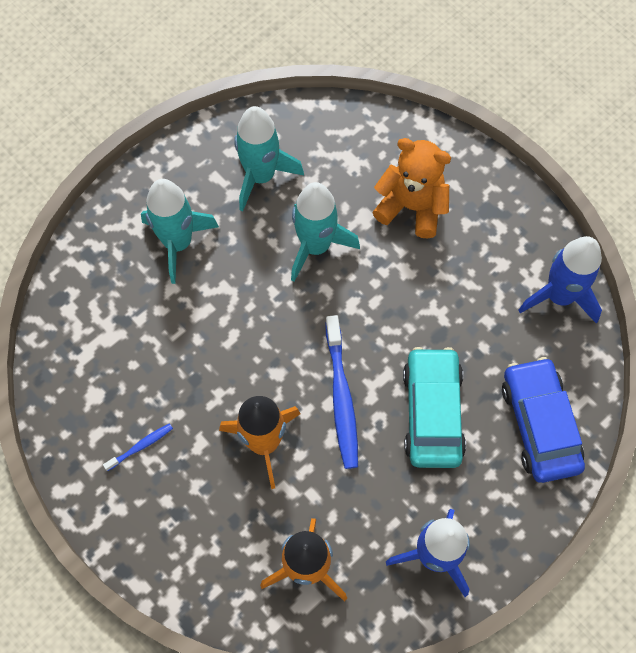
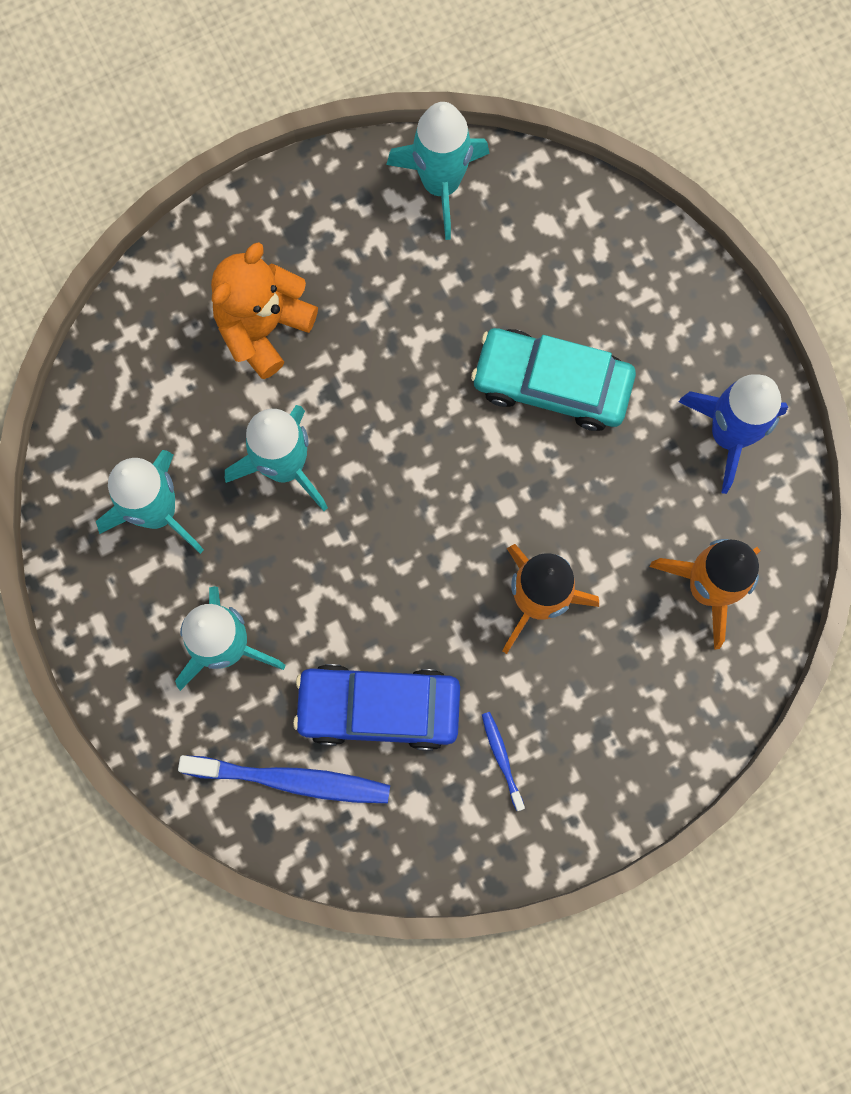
camera: 75 degrees left, 10 degrees up
blue toothbrush [325,315,358,469] -> blue toothbrush moved to [178,755,390,803]
blue car [502,357,585,483] -> blue car moved to [293,664,460,751]
blue rocket [519,236,602,324] -> turquoise rocket [386,102,490,240]

